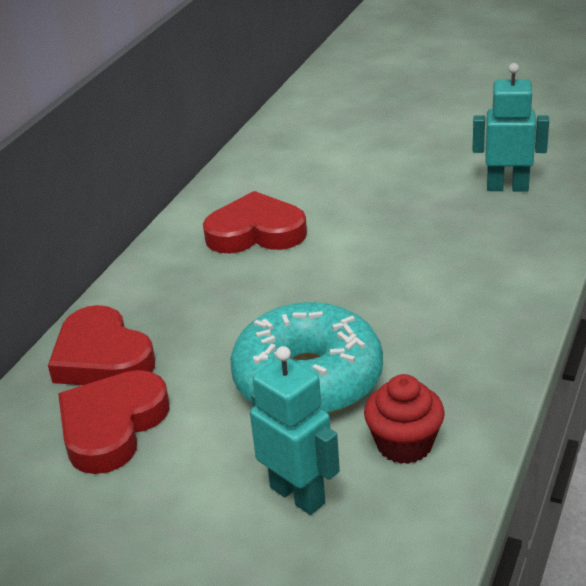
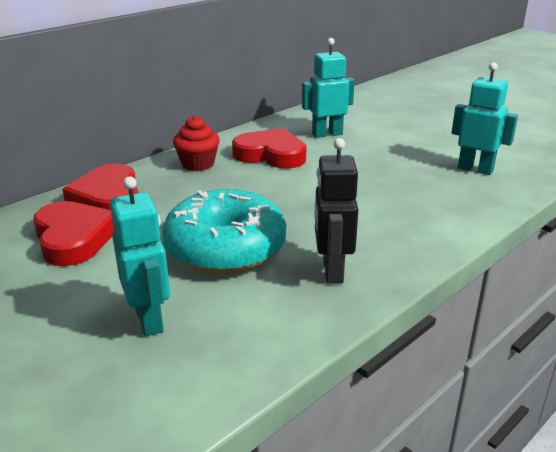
camera: 20 degrees right, 5 degrees down
red heart [58,370,170,474] -> red heart turned 105 degrees clockwise [33,201,115,266]
red cupcake [364,374,445,464] -> red cupcake moved to [173,116,220,171]
none -> turquoise robot [302,38,355,138]
none -> black robot [314,138,358,284]

